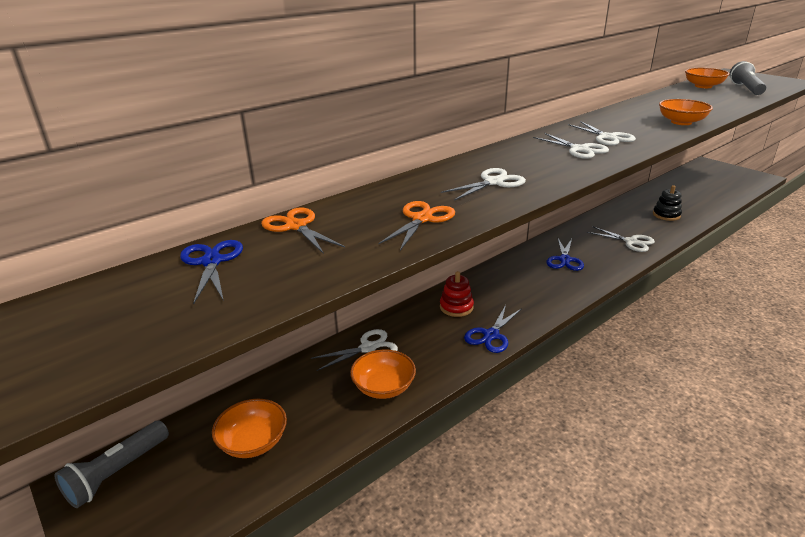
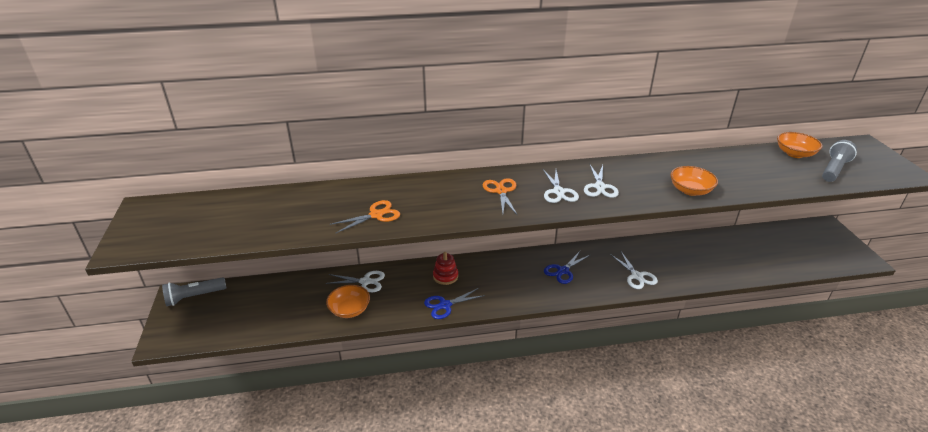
camera: 30 degrees right, 5 degrees up
blue scissors [180,240,243,304] -> none
orange bowl [212,399,287,458] -> none
orange scissors [261,207,345,254] -> orange scissors moved to [483,178,518,216]
white scissors [441,168,526,201] -> none
black stacking toy [653,185,682,221] -> none

